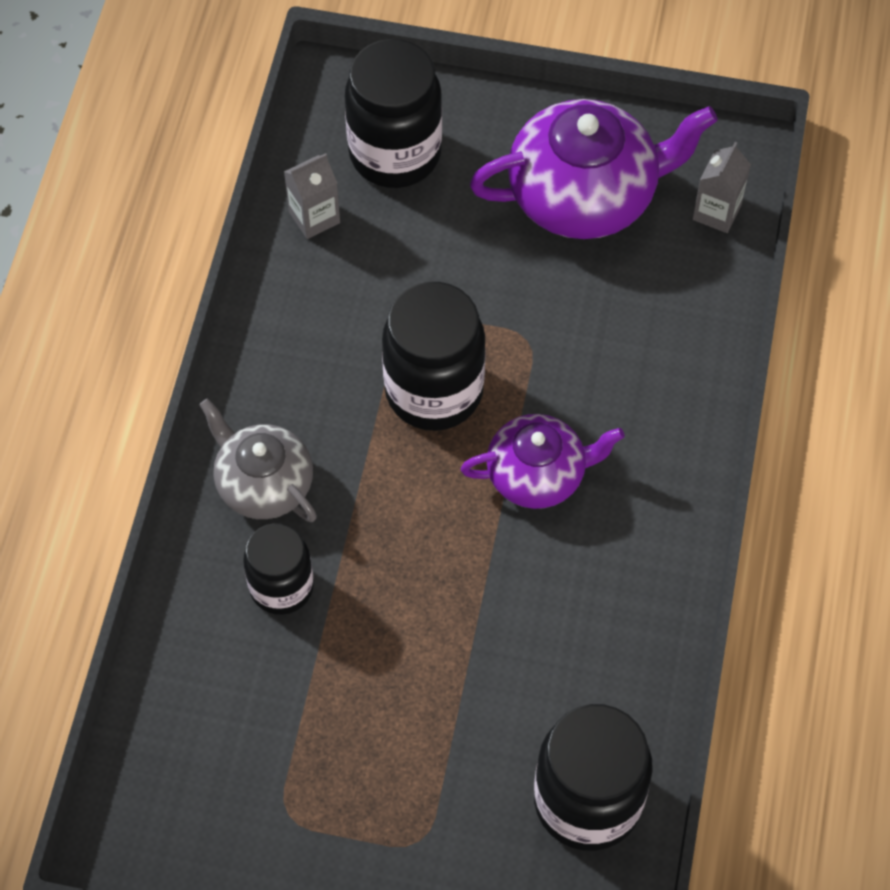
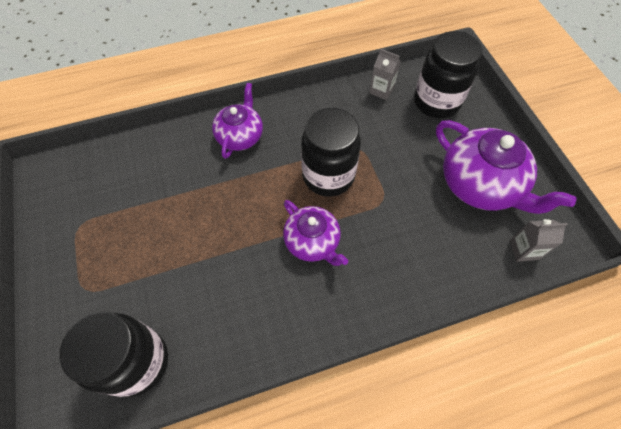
camera: 60 degrees right, 0 degrees up
grey teapot [199,398,317,522] -> purple teapot [212,83,263,159]
black jar [243,523,314,615] -> none

